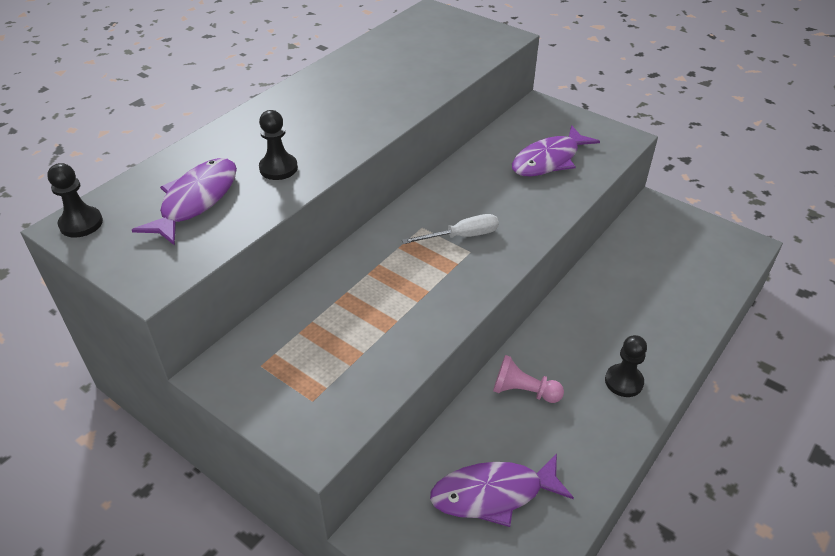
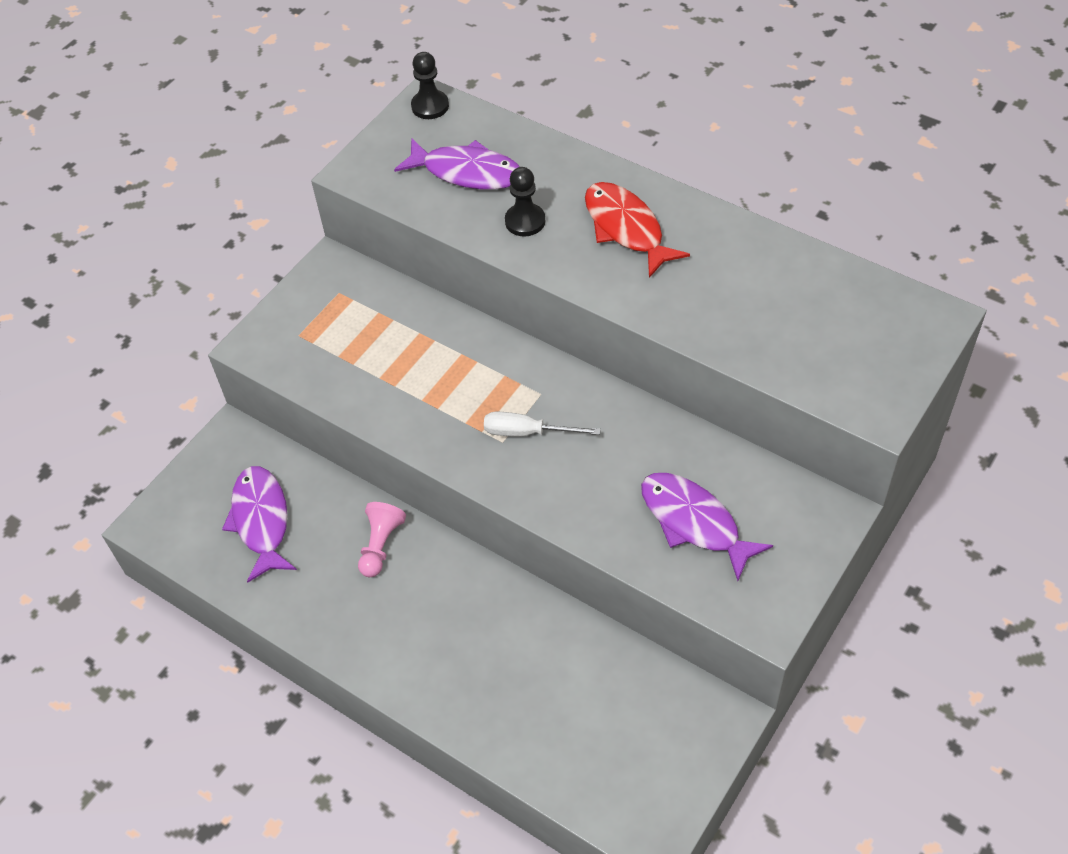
camera: 90 degrees right, 10 degrees up
white screwdriver [402,214,499,244] -> white screwdriver turned 120 degrees clockwise [484,412,601,437]
black pawn [605,335,647,397] -> none
none -> red fish [585,182,690,278]

